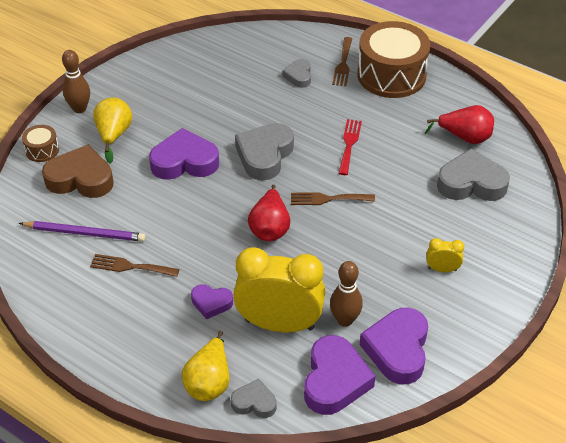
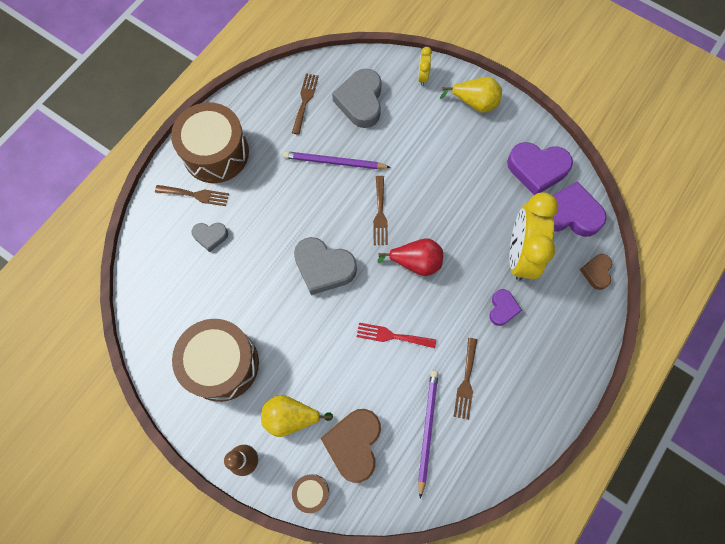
camera: 90 degrees left, 25 degrees up
purple heart [149,128,219,180] -> none
yellow pear [182,331,230,401] -> yellow pear moved to [440,77,502,113]
grey heart [231,379,277,418] -> brown heart [580,254,612,290]
brown bowling pin [330,261,363,327] -> none
red fork [338,119,362,175] -> red fork moved to [357,323,436,348]
red pear [425,105,494,144] -> brown fork [292,73,319,135]
yellow clock [427,238,464,272] -> yellow clock moved to [418,47,432,86]
none -> brown drum [172,319,259,402]
none -> purple pencil [283,151,391,169]

